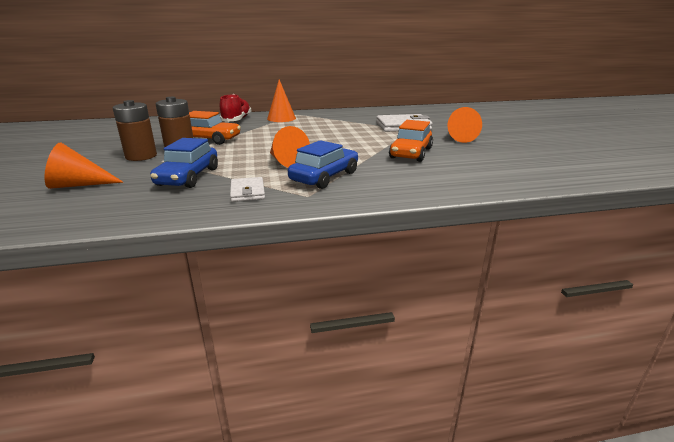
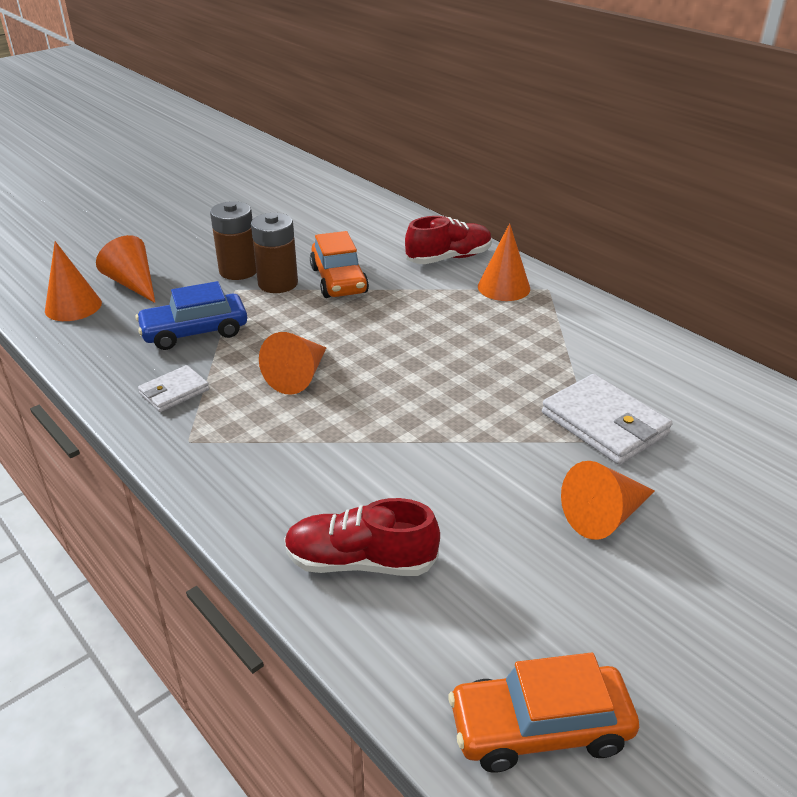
camera: 60 degrees right, 10 degrees up
blue car [288,140,358,189] -> none
orange car [389,120,433,162] -> orange car moved to [448,653,639,773]
none -> orange cone [45,241,102,321]
none -> red shoe [284,498,440,576]

